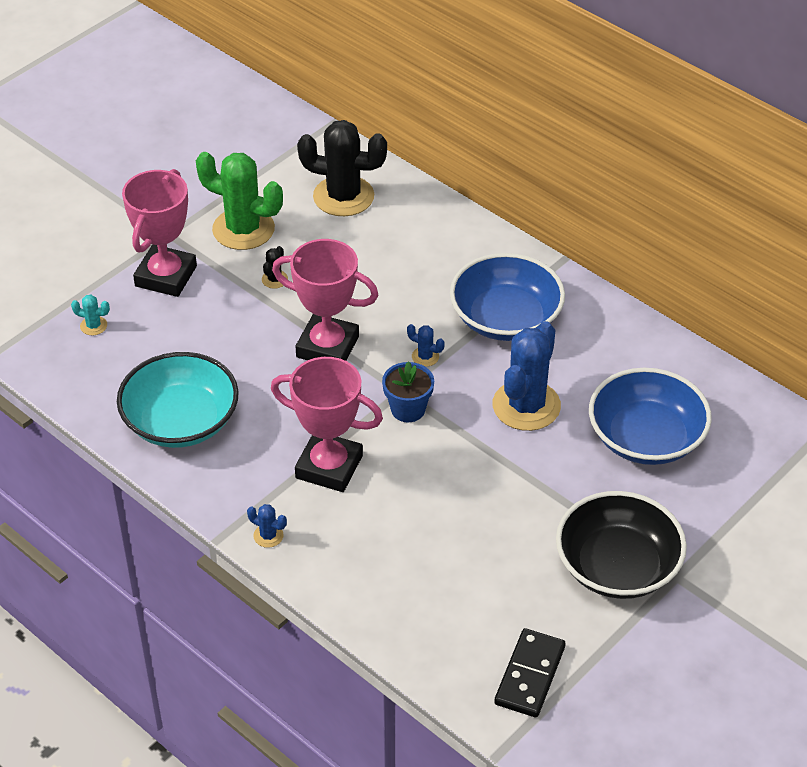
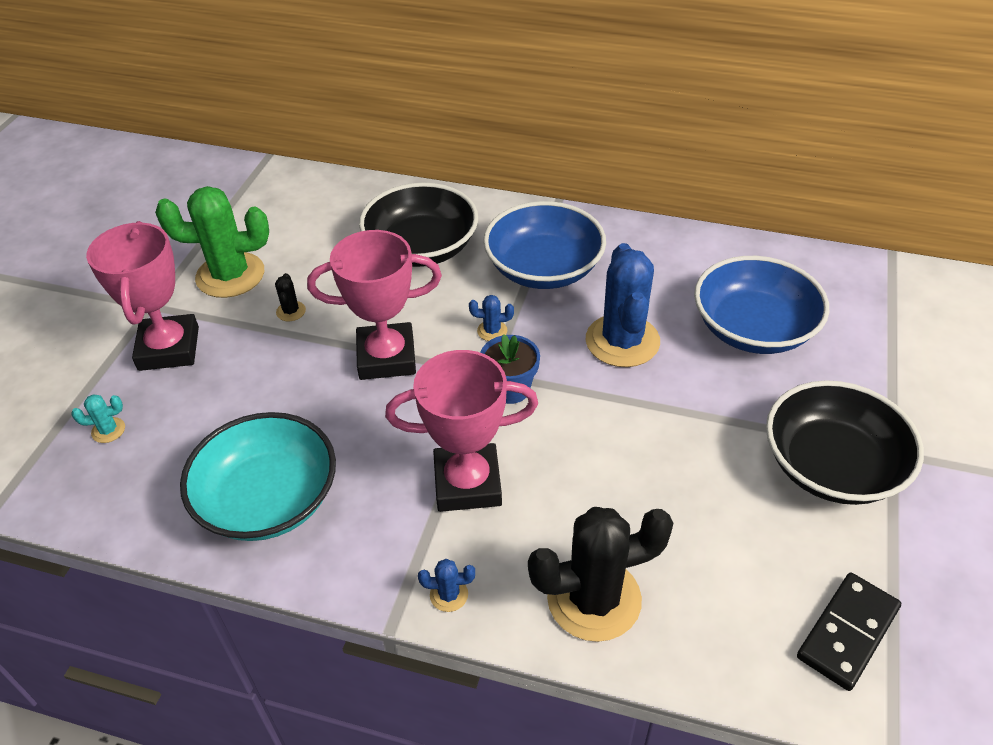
camera: 25 degrees left, 0 degrees up
black cactus [297,120,387,216] -> black cactus moved to [528,507,673,642]
black domino [494,628,566,717] -> black domino turned 45 degrees clockwise [797,573,901,691]
none -> black bowl [359,182,478,267]

